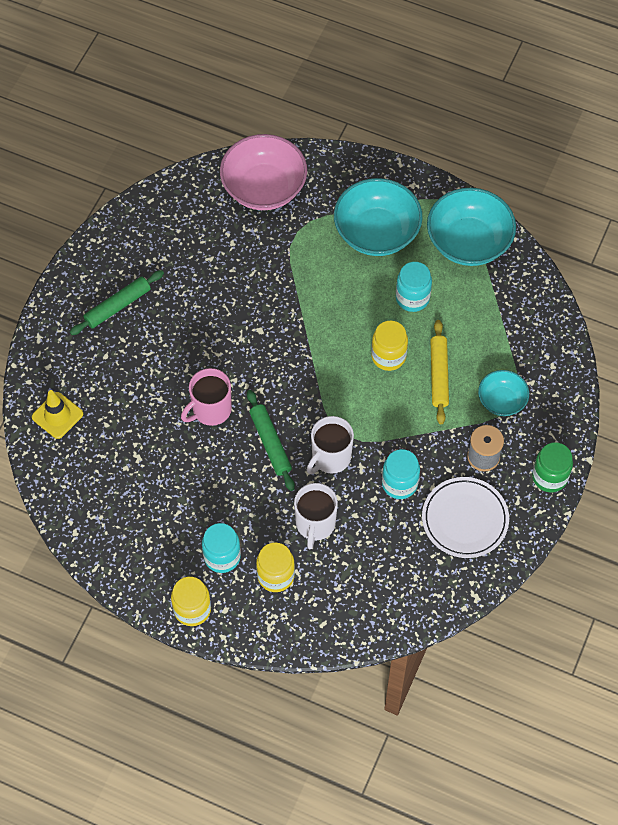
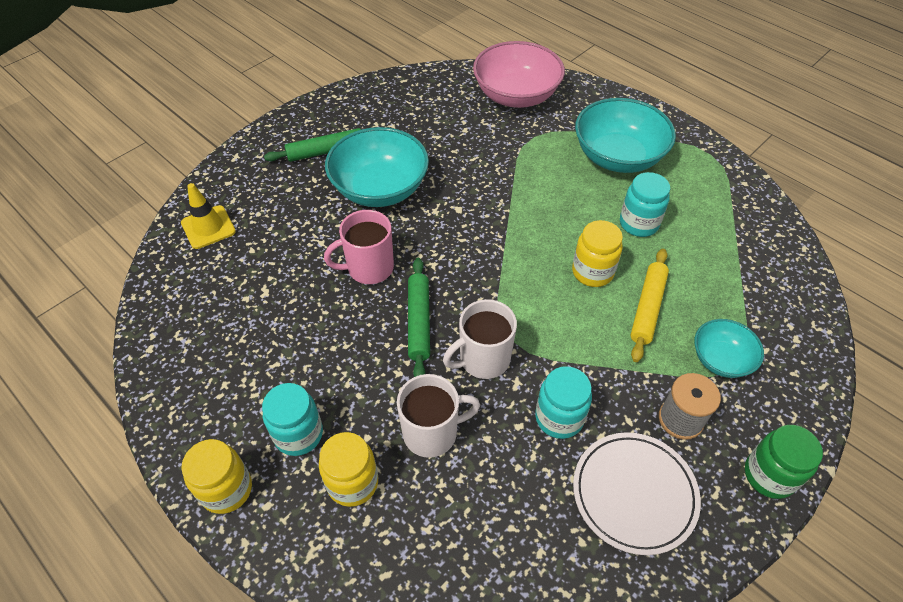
camera: 20 degrees right, 10 degrees down
white mug [294,483,338,549] -> white mug turned 135 degrees counterclockwise [397,374,480,458]
turquoise bowl [427,188,516,266] -> turquoise bowl moved to [325,127,429,207]

